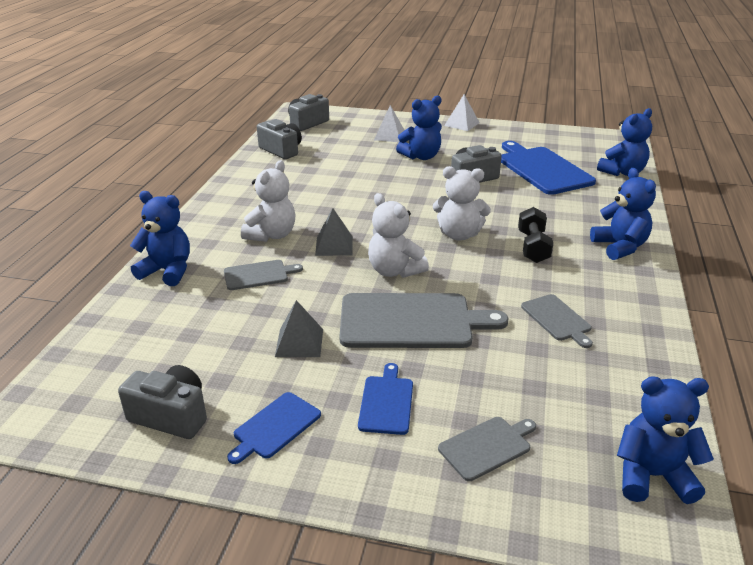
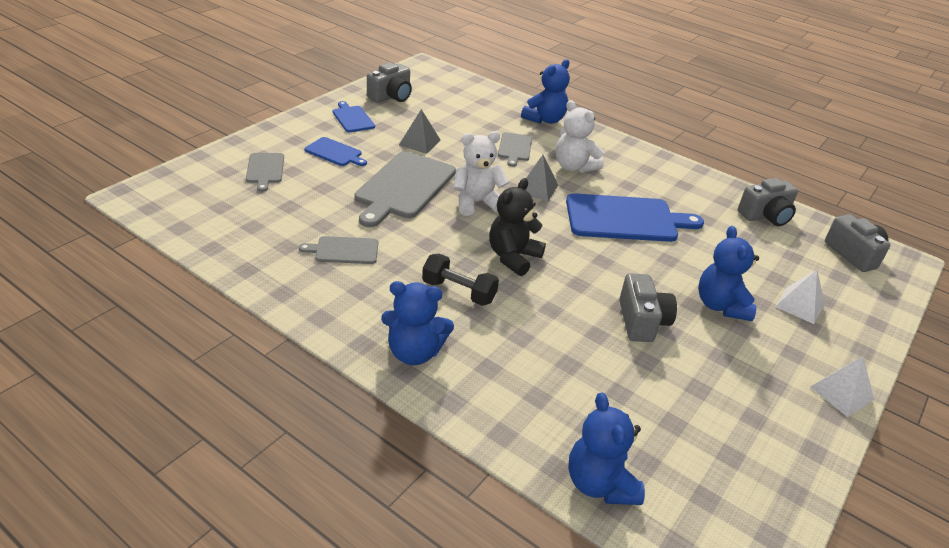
camera: 110 degrees right, 5 degrees up
white teddy bear [433,166,491,241] -> black teddy bear [489,178,546,276]
blue cutting board [501,141,596,195] -> blue cutting board moved to [566,193,704,242]
blue teddy bear [617,376,714,504] -> none

